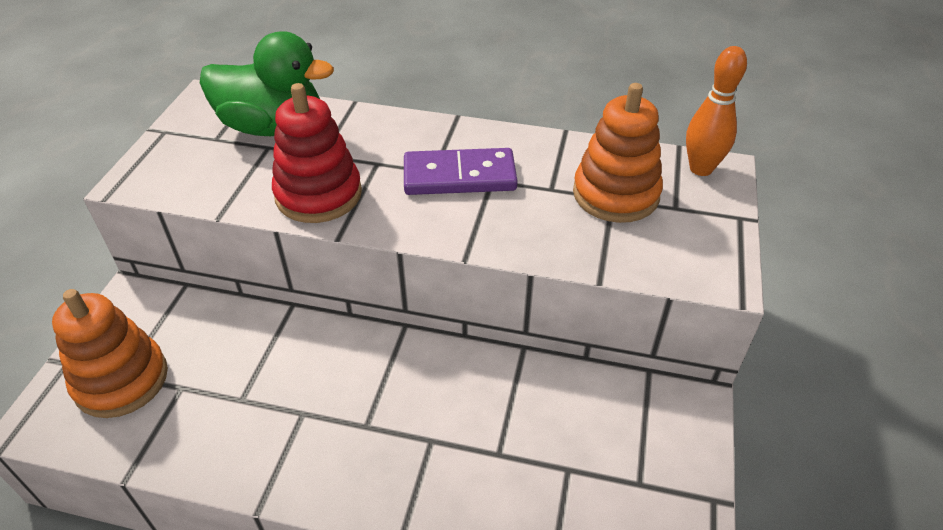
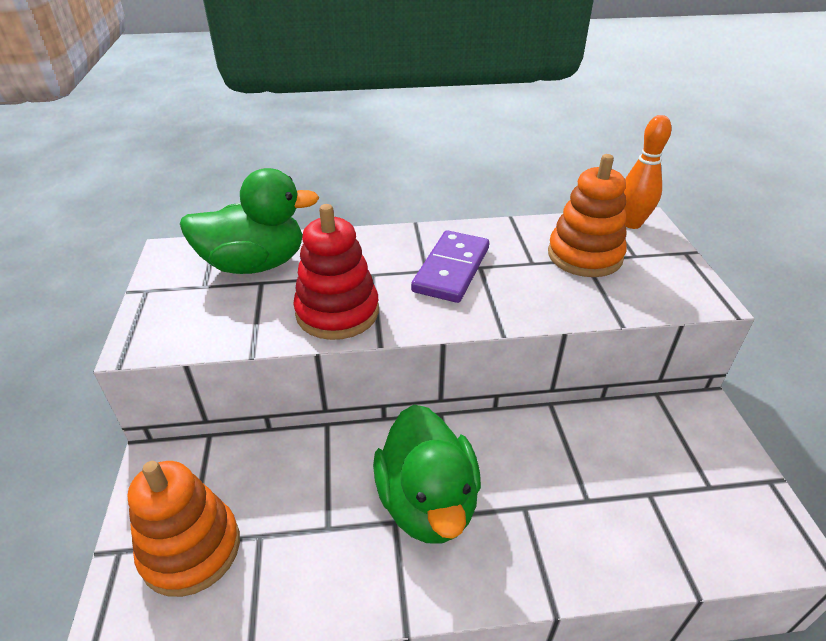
camera: 20 degrees left, 5 degrees down
purple domino [404,148,518,195] -> purple domino turned 45 degrees counterclockwise [411,230,489,303]
none -> green duck [373,405,481,543]

